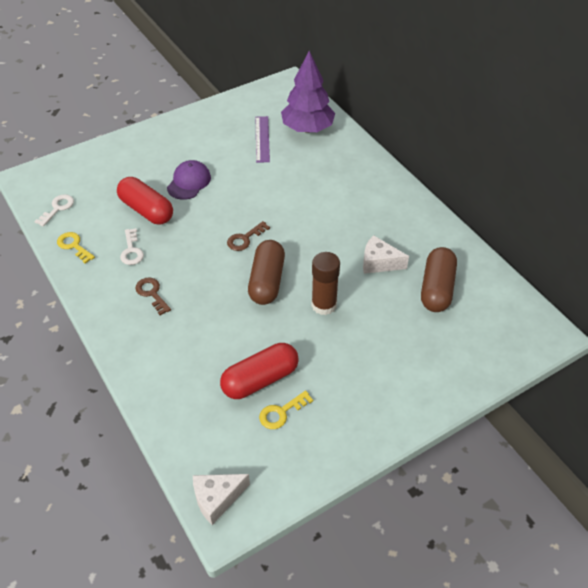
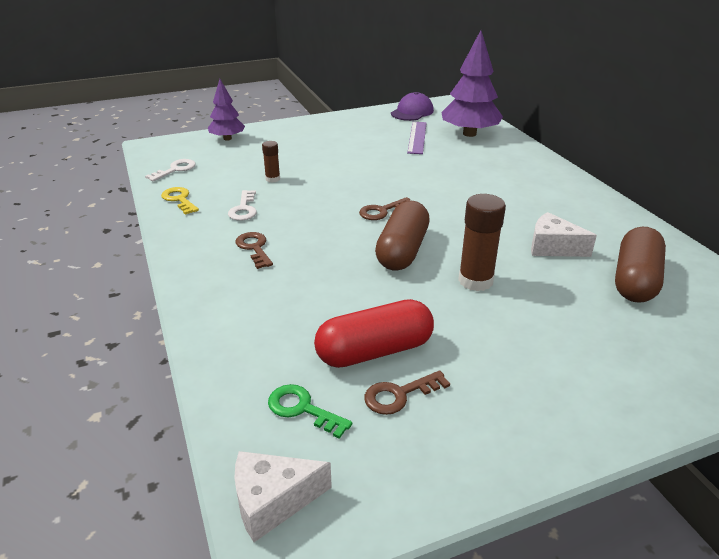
camera: 10 degrees right, 15 degrees down
red capsule [117,177,173,225] -> brown glue stick [262,141,280,183]
purple cap [167,160,211,200] -> purple cap moved to [391,92,434,121]
yellow key [259,390,313,429] -> brown key [364,370,450,415]
none -> purple tree [208,79,245,141]
none -> green key [268,384,353,439]

